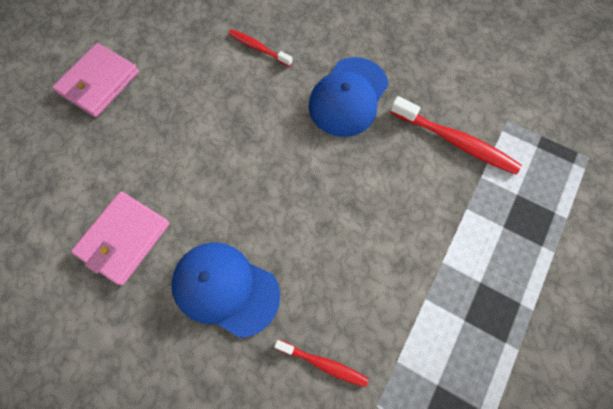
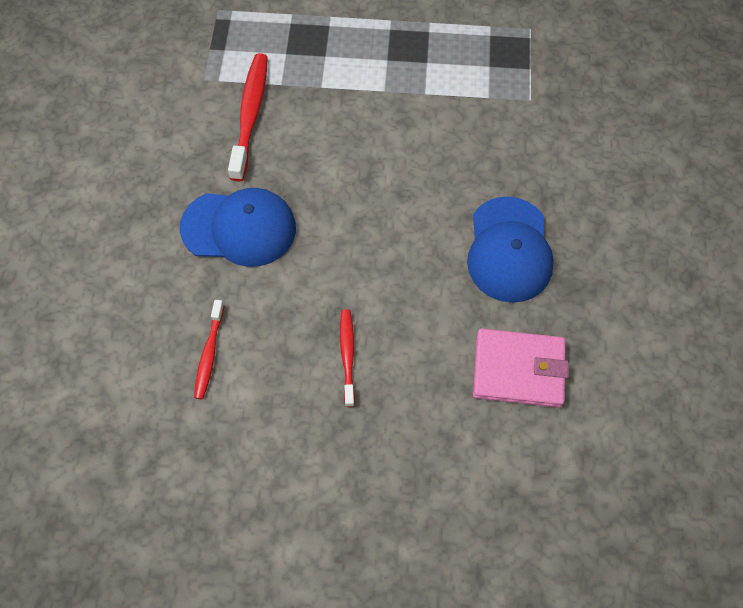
camera: 115 degrees left, 5 degrees down
pink wallet [52,43,139,117] -> none
red toothbrush [274,340,369,387] -> red toothbrush moved to [340,309,355,407]

